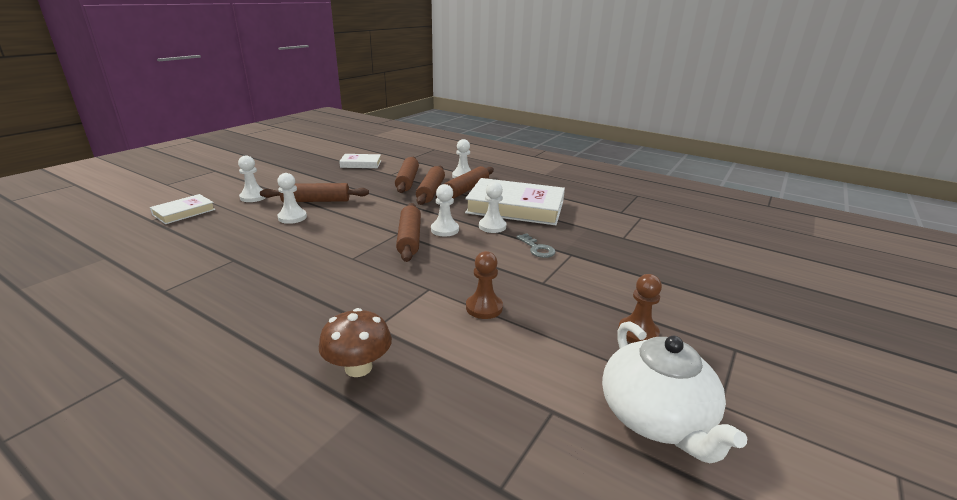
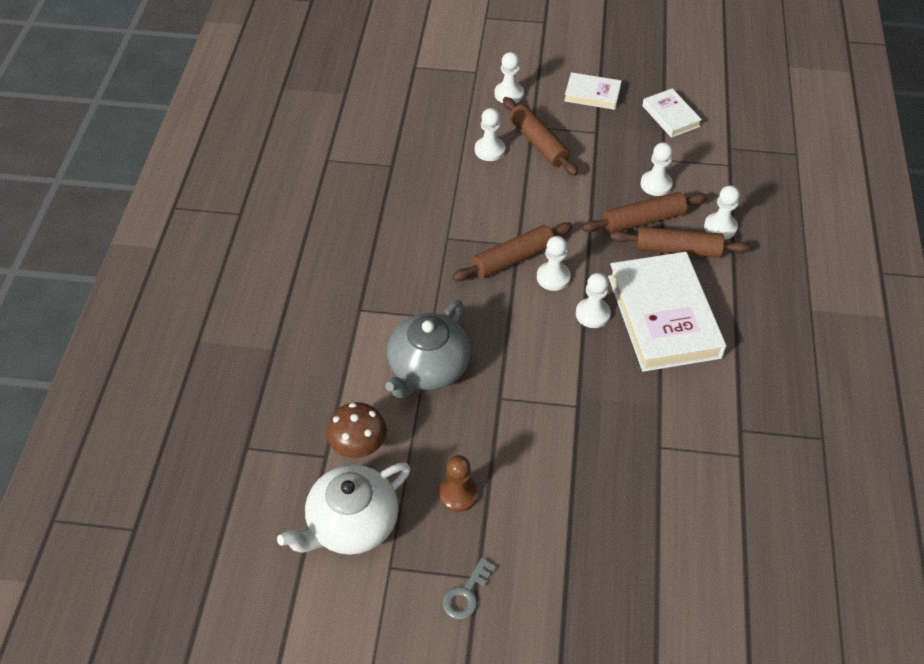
camera: 65 degrees right, 25 degrees up
white book [150,194,215,224] -> white book moved to [564,72,622,110]
brown mushroom [319,308,392,377] -> brown mushroom moved to [326,402,387,458]
brown rolling pin [395,157,419,193] -> white pawn [640,142,673,196]
brown pawn [466,251,503,319] -> grey teapot [385,300,471,398]
grey key [516,233,556,258] -> grey key moved to [442,558,496,619]

